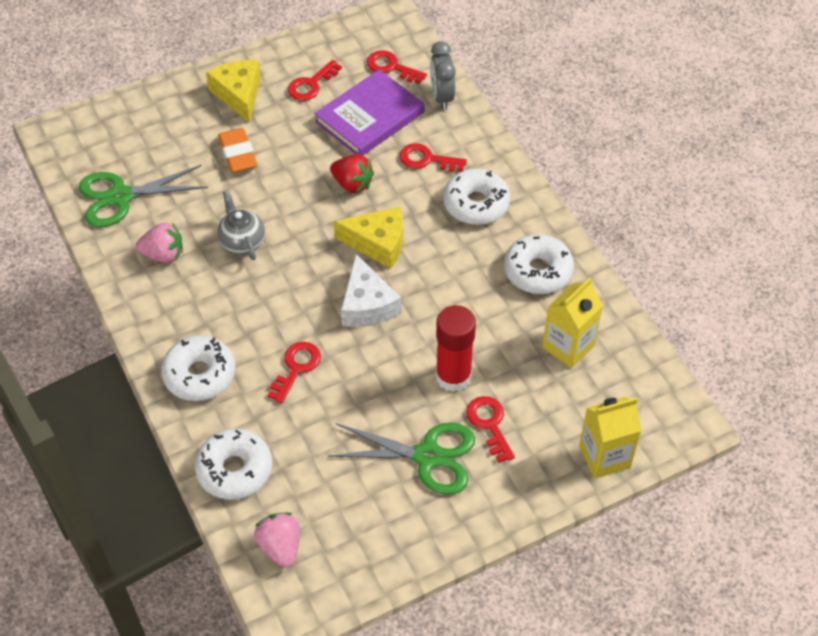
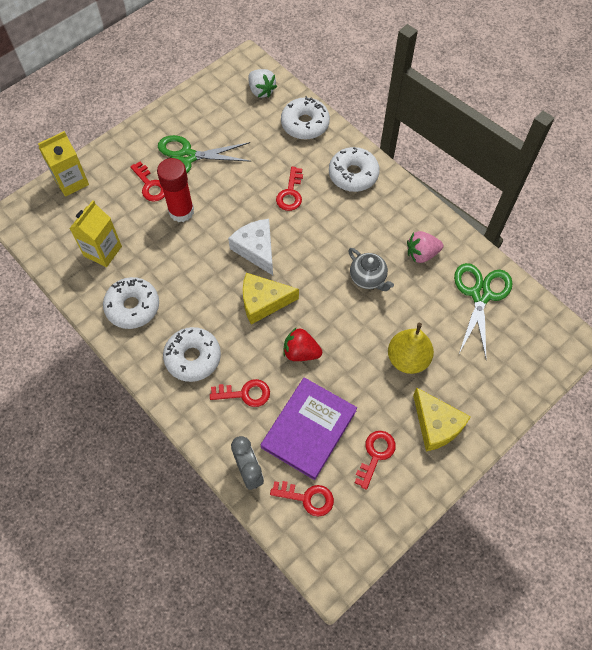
camera: 165 degrees right, 10 degrees up
green scissors [79,165,208,227] -> green scissors turned 45 degrees counterclockwise [454,263,513,358]
orange eraser [218,128,257,173] -> yellow pear [388,323,434,374]
pink strawberry [254,513,300,568] -> white strawberry [248,69,277,98]

